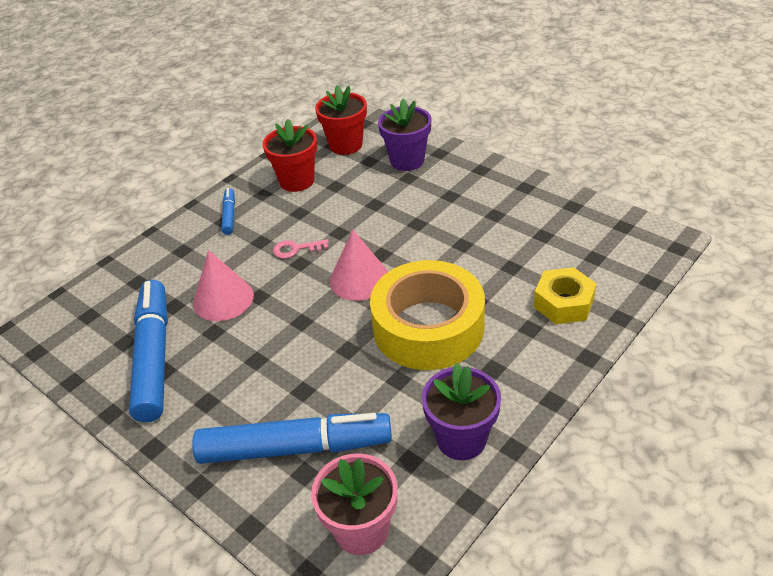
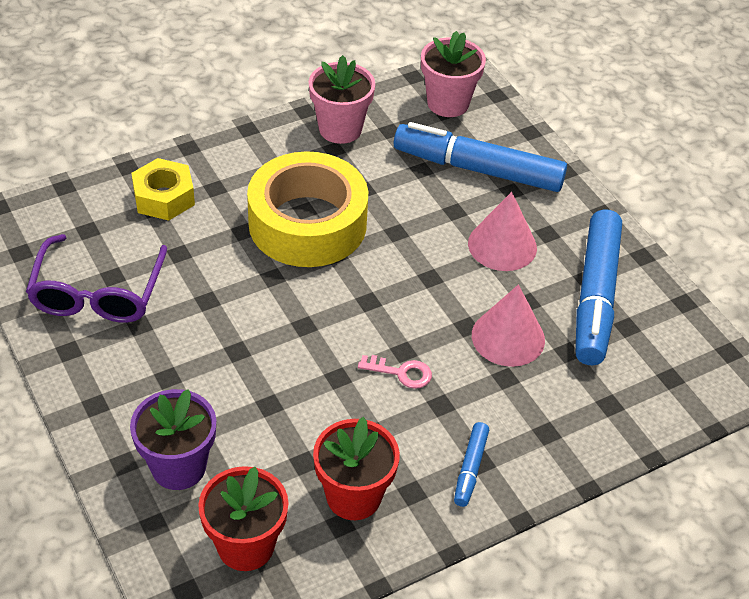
camera: 165 degrees left, 5 degrees up
pink cone [330,230,388,301] -> pink cone moved to [468,192,537,271]
purple flower pot [422,363,501,460] -> pink flower pot [309,55,375,144]
none -> purple glasses [26,234,167,323]

